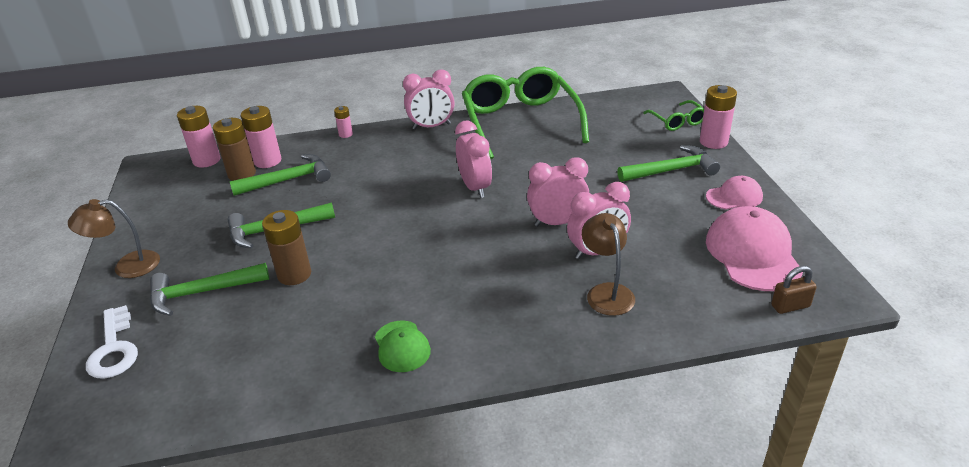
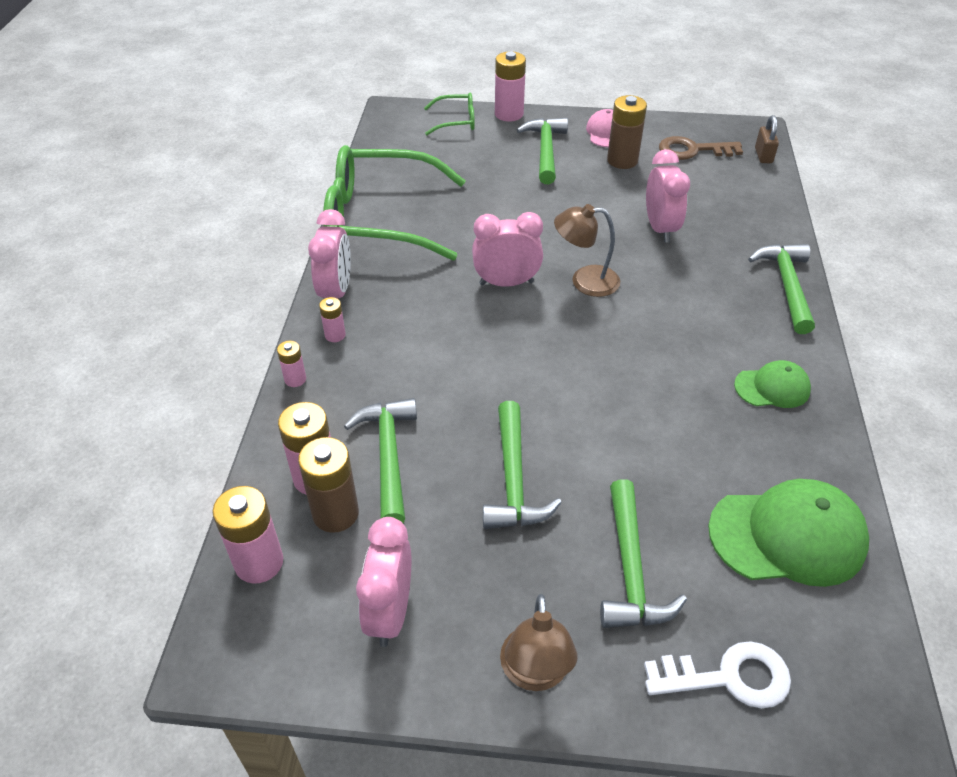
camera: 75 degrees left, 10 degrees up
brown battery [262,210,311,285] -> brown battery moved to [607,95,647,169]
pink clock [527,157,589,227] -> pink clock moved to [356,517,411,647]
brown lamp [582,213,635,316] -> brown lamp moved to [554,204,620,297]
pink cap [706,206,803,291] -> brown key [659,136,743,160]
none -> pink battery [319,297,346,342]
none -> green cap [708,479,869,587]
none -> green hammer [748,244,815,334]

